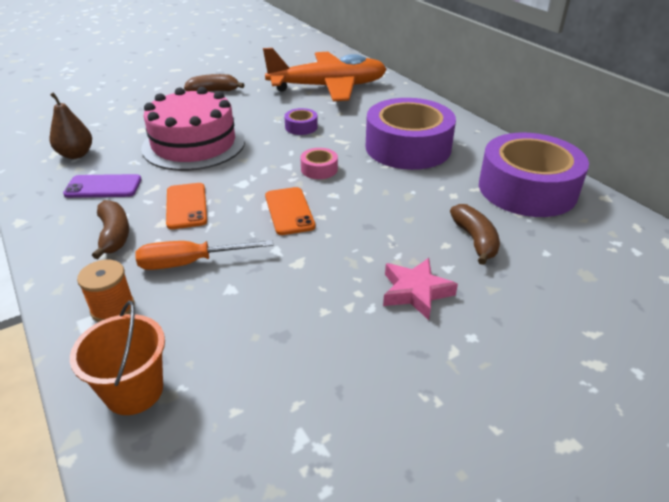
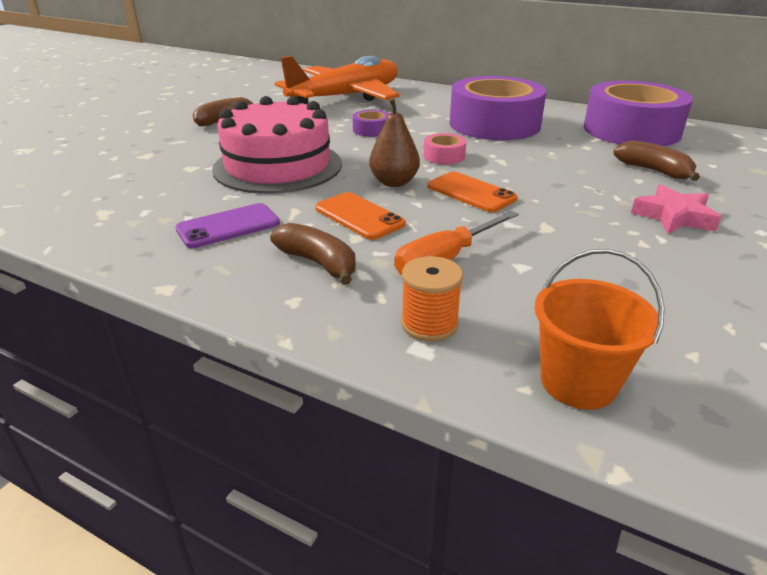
camera: 30 degrees left, 5 degrees down
brown pear [50,92,92,159] -> brown pear moved to [369,98,420,187]

